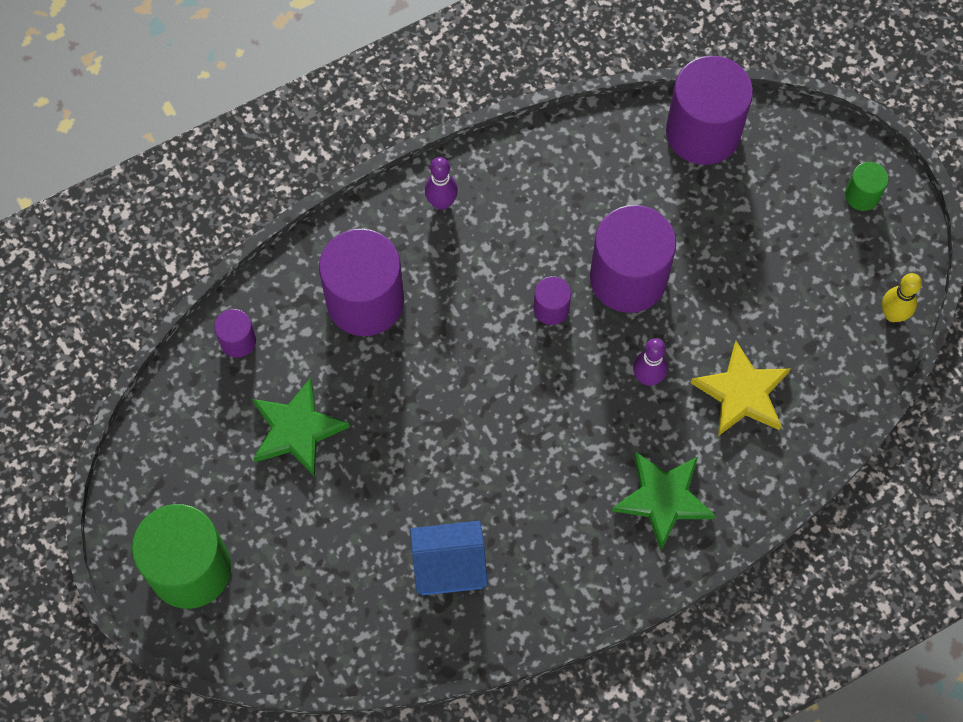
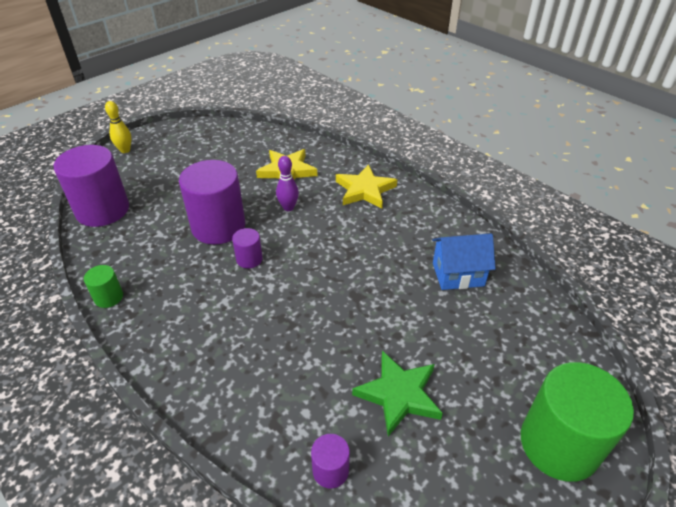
camera: 105 degrees left, 25 degrees down
purple cylinder [319,229,404,336] -> none
blue house [410,521,488,595] -> blue house turned 75 degrees counterclockwise [432,233,496,290]
purple bowling pin [425,157,458,210] -> none
green star [612,452,715,550] -> yellow star [336,164,397,209]
green cylinder [845,162,888,211] -> green cylinder moved to [84,265,123,308]
yellow bowling pin [882,273,922,322] -> yellow bowling pin moved to [105,101,131,153]

